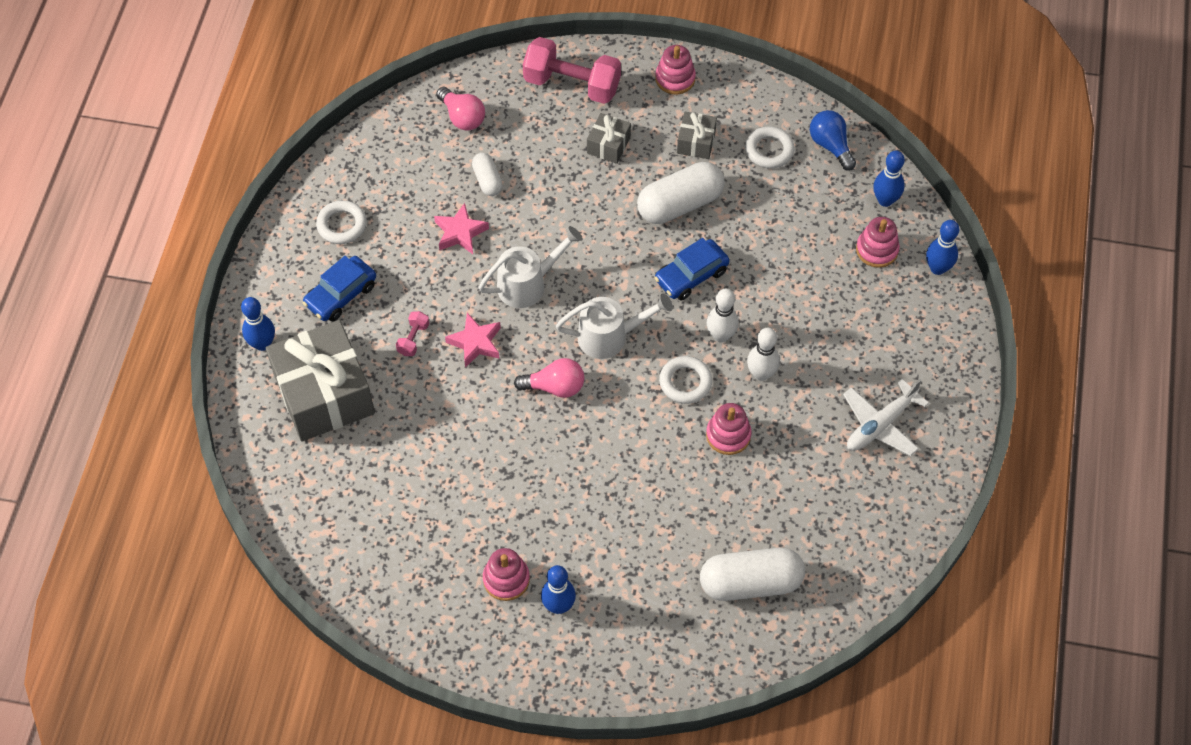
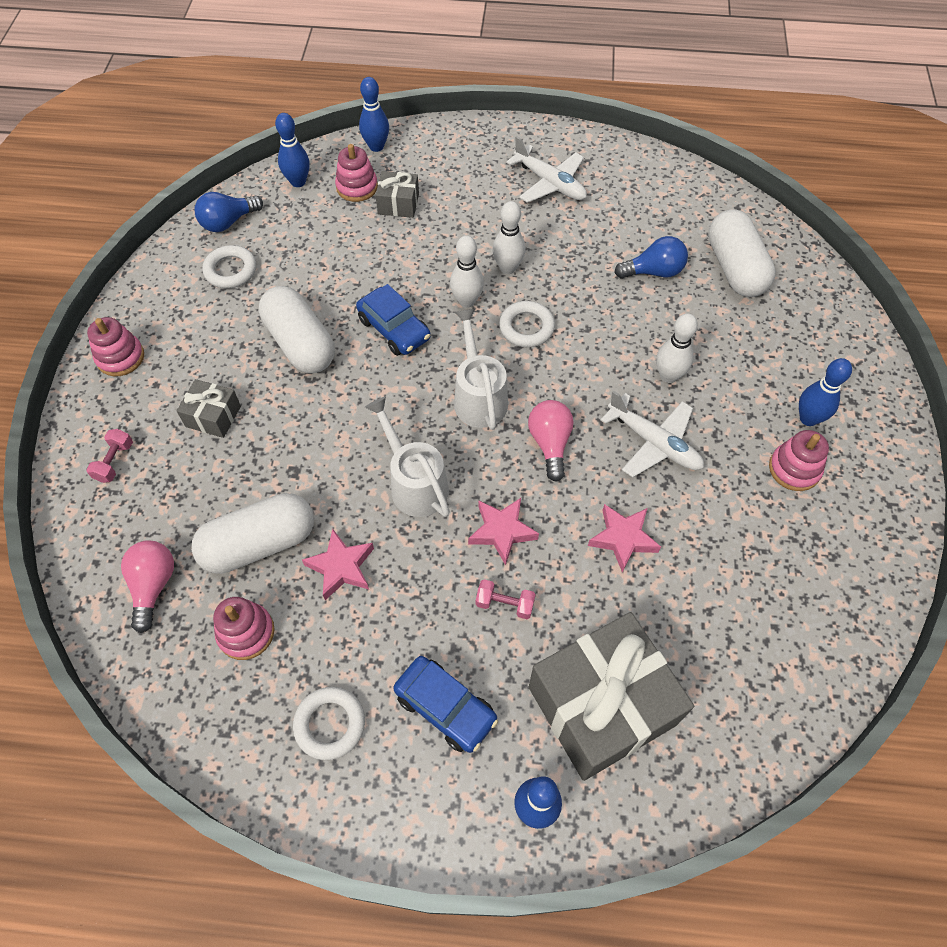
camera: 95 degrees left, 0 degrees up
pink light bulb [436,87,485,131] -> pink light bulb turned 45 degrees counterclockwise [121,541,174,633]
white capsule [472,153,502,196] -> white capsule [191,493,314,574], size x1.88
pink dumbbell [523,37,621,104] -> pink dumbbell [86,429,133,483], size x0.44
grey gift [677,112,717,159] -> grey gift moved to [375,171,419,218]
pink stacking toy [706,403,752,455] -> pink stacking toy moved to [213,597,274,660]
none -> pink star [588,504,661,573]
none -> white plane [601,390,704,478]
none -> blue light bulb [615,236,688,279]
none -> white bowling pin [656,313,698,383]

